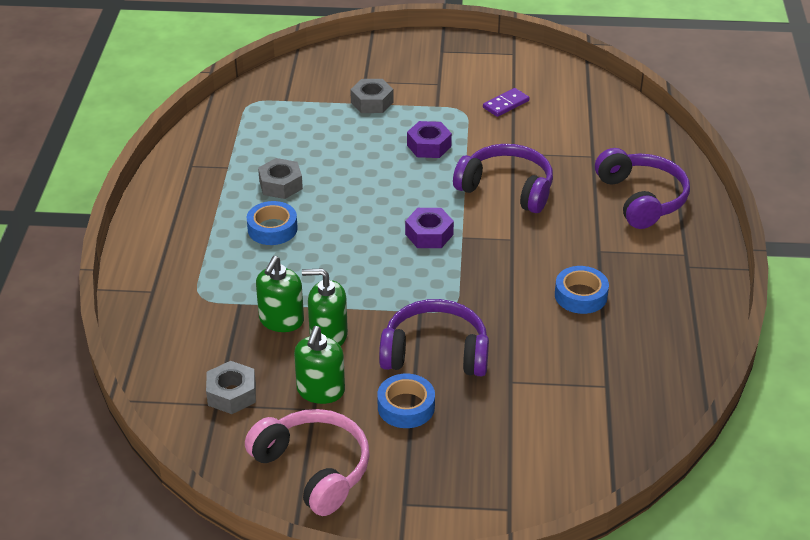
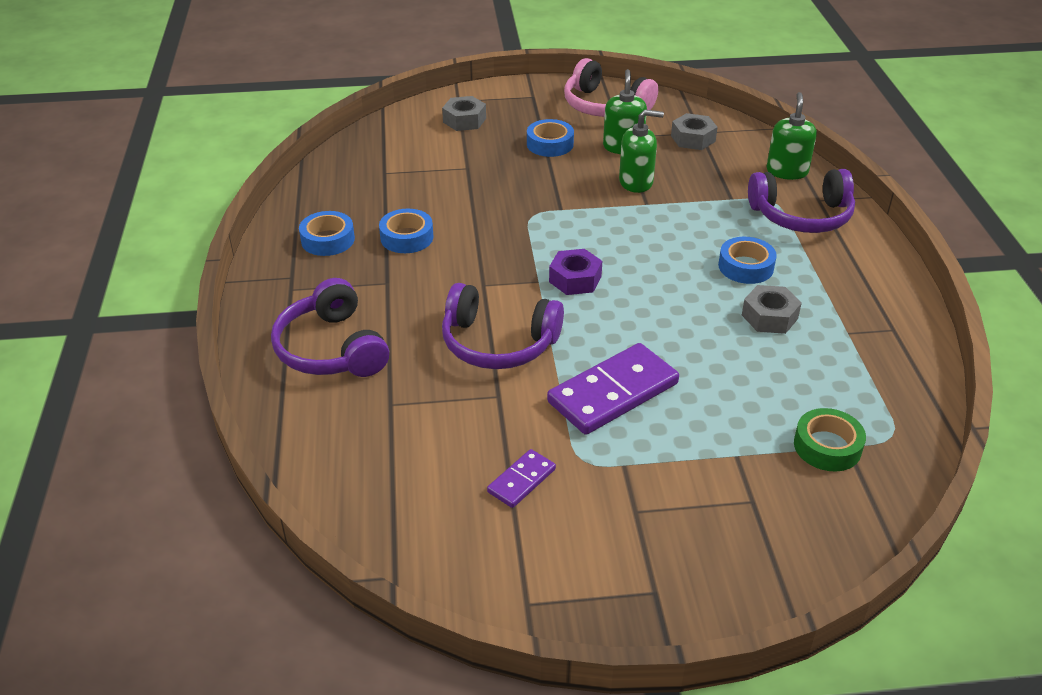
camera: 170 degrees right, 0 degrees up
green soap dispenser [256,256,304,332] -> green soap dispenser moved to [766,92,817,180]
grey nut [350,79,393,113] -> grey nut moved to [442,96,486,131]
purple headphones [379,299,489,376] -> purple headphones moved to [748,169,855,233]
purple nut [407,121,452,158] -> purple domino [547,343,679,435]
none -> blue tape [299,211,355,256]
none -> green tape [794,408,866,472]

